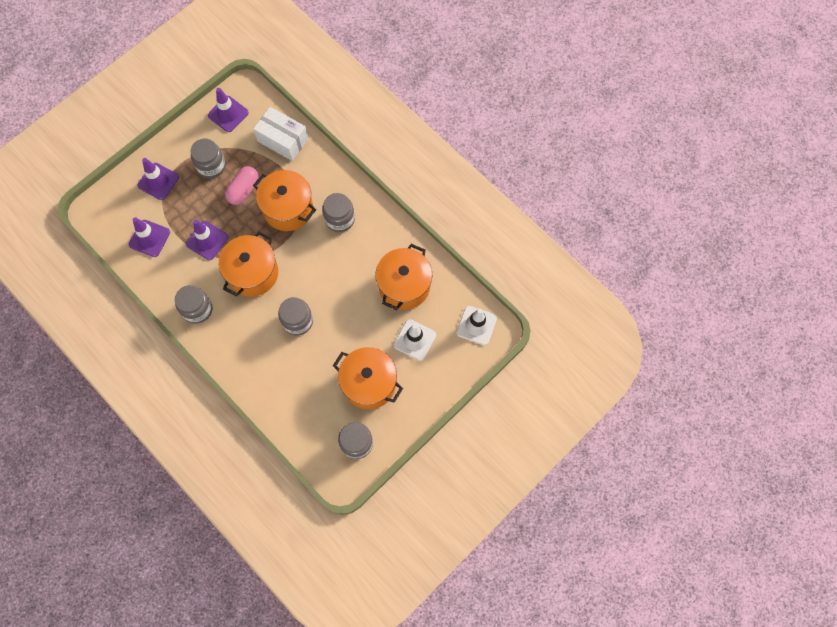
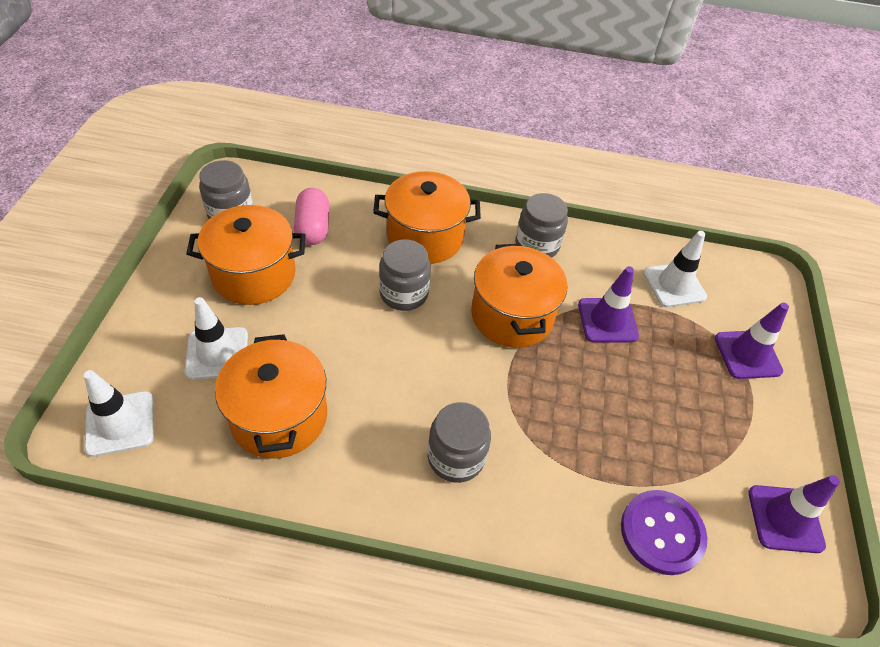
camera: 140 degrees right, 20 degrees down
purple traffic cone [129,217,170,257] -> white traffic cone [643,231,707,307]
grey jar [191,139,226,179] -> none
pink capsule [225,166,259,205] -> pink capsule moved to [294,188,329,245]
white box [253,107,309,161] -> purple button [621,490,707,575]
orange pot [253,170,316,231] -> orange pot moved to [373,171,481,264]

